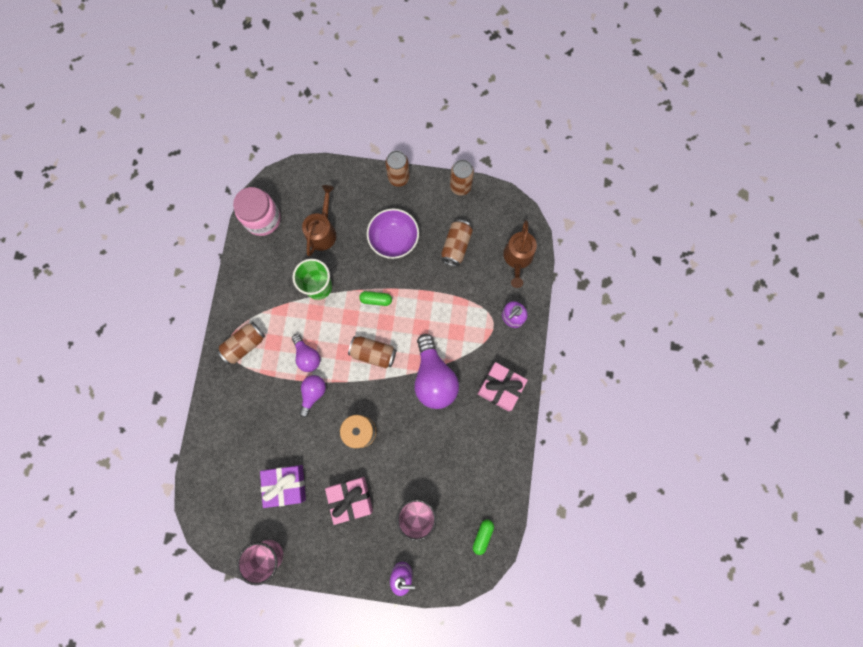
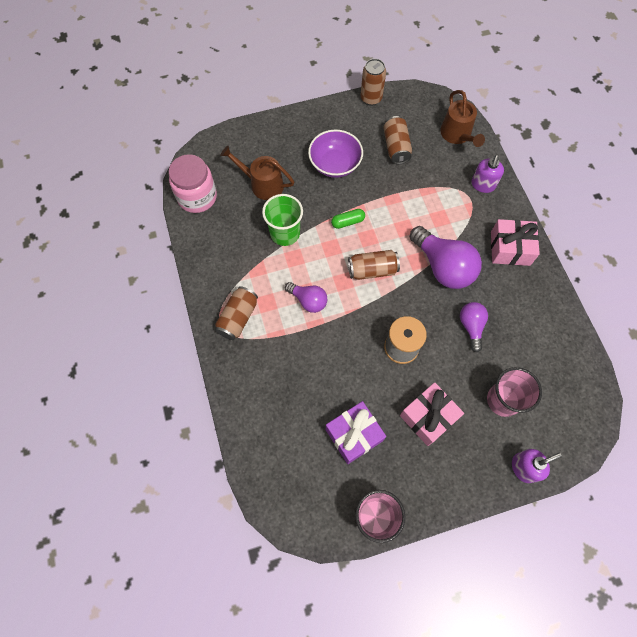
camera: 25 degrees left, 10 degrees down
purple light bulb [299,375,326,418] -> purple light bulb moved to [460,302,488,352]
brown watering can [302,185,336,256] -> brown watering can turned 60 degrees counterclockwise [220,146,294,200]
brown can [385,150,410,187] -> none
green capsule [473,520,494,555] -> none

